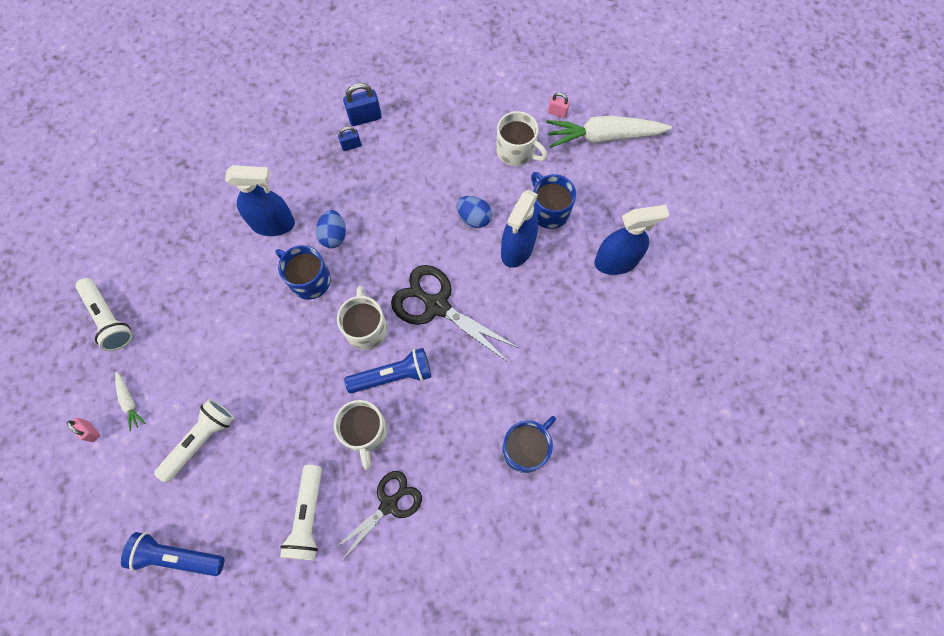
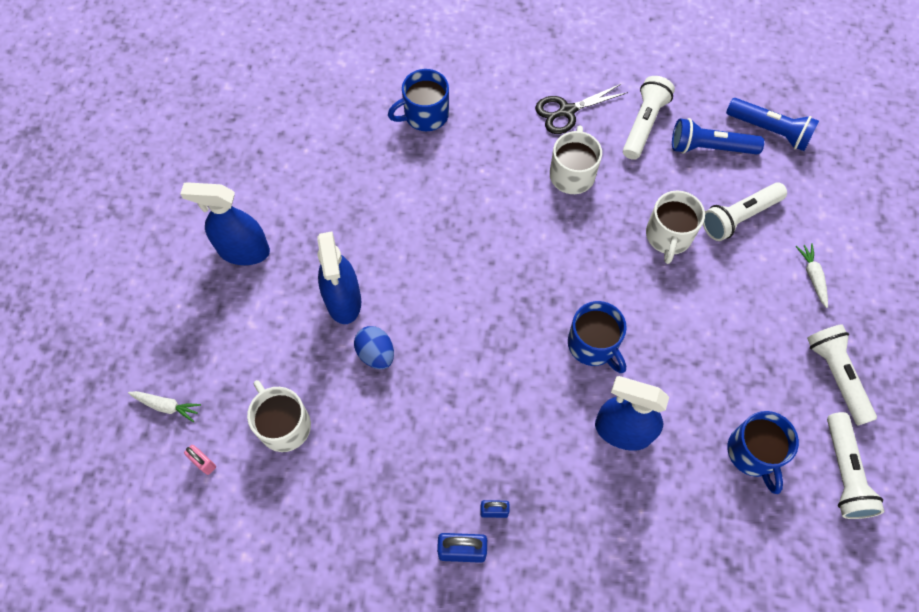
camera: 160 degrees left, 5 degrees down
pink padlock [66,418,100,442] -> none
blue egg [316,210,346,248] -> none
white mug [337,286,387,350] -> white mug moved to [646,190,705,264]
blue flashlight [344,348,431,393] -> blue flashlight moved to [672,118,764,154]
black scissors [391,265,519,363] -> none
blue spray bottle [501,190,538,268] -> blue spray bottle turned 120 degrees clockwise [317,232,361,324]
blue mug [531,172,576,229] -> blue mug moved to [727,411,799,494]
white carrot [546,116,672,148] -> white carrot [128,391,201,422], size x0.45
none -> white flashlight [827,412,884,519]

